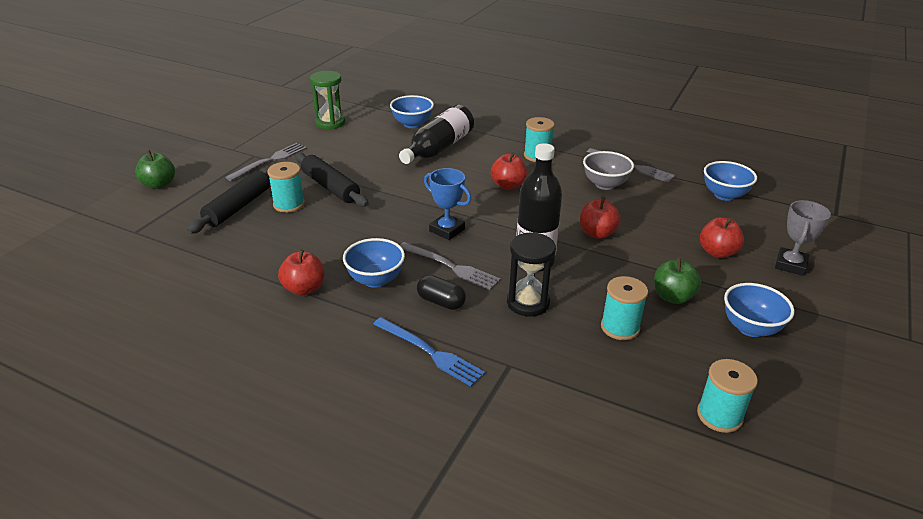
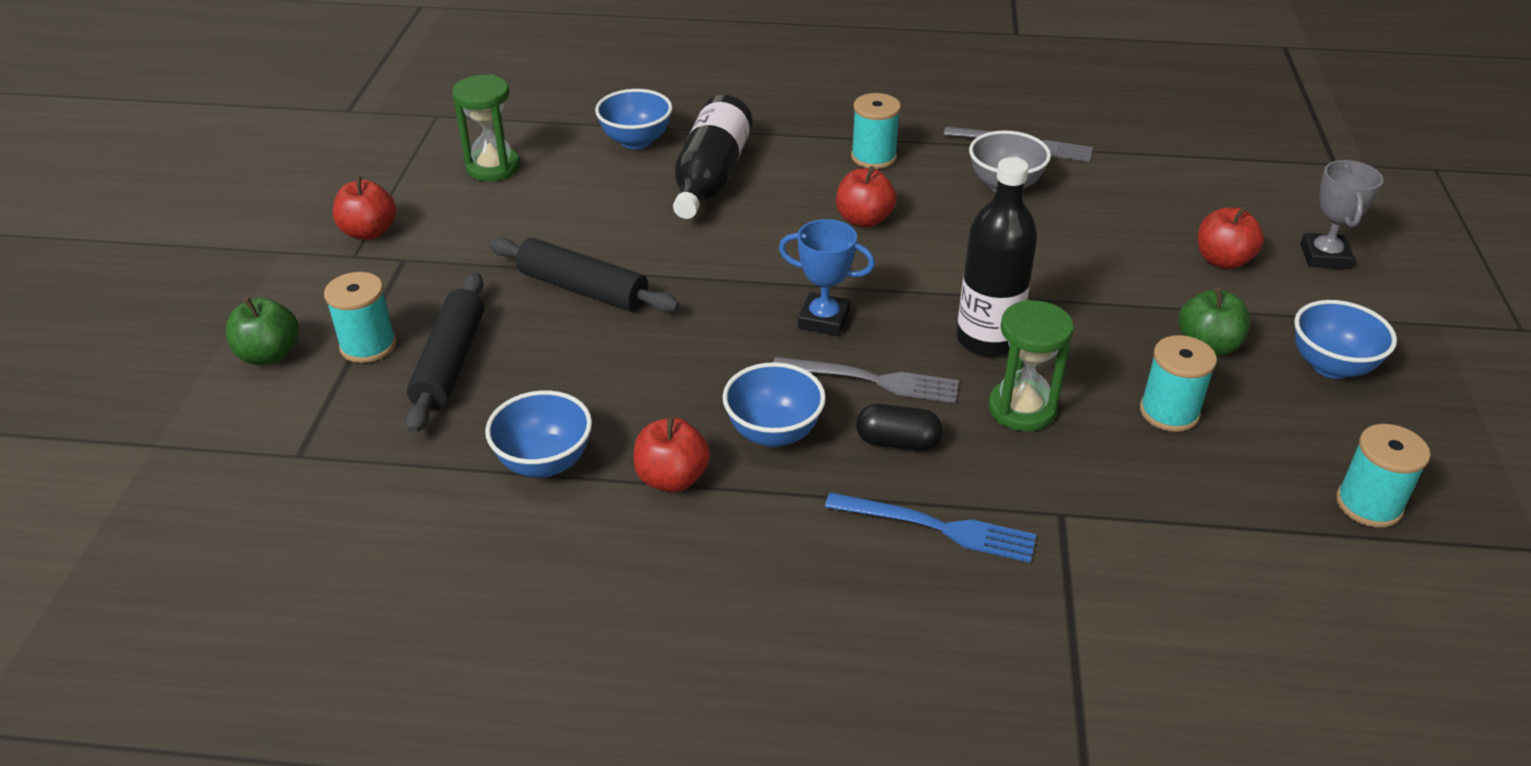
camera: 20 degrees left, 5 degrees up
grey fork [225,143,307,181] -> none
turquoise spool [268,162,305,213] -> turquoise spool moved to [324,272,396,363]
black hourglass [507,232,556,317] -> green hourglass [988,300,1074,431]
red apple [580,197,621,239] -> red apple moved to [333,176,396,240]
blue bowl [704,161,757,201] -> blue bowl moved to [485,390,592,478]

